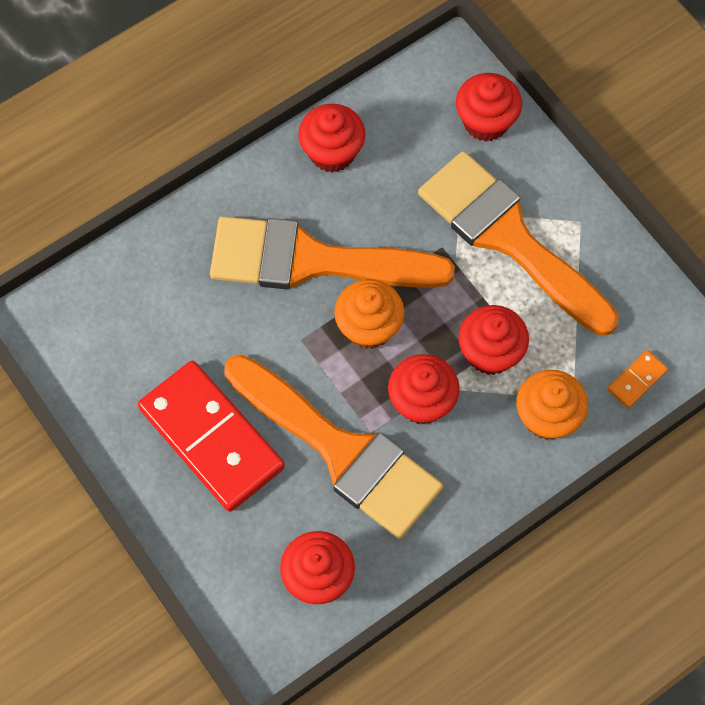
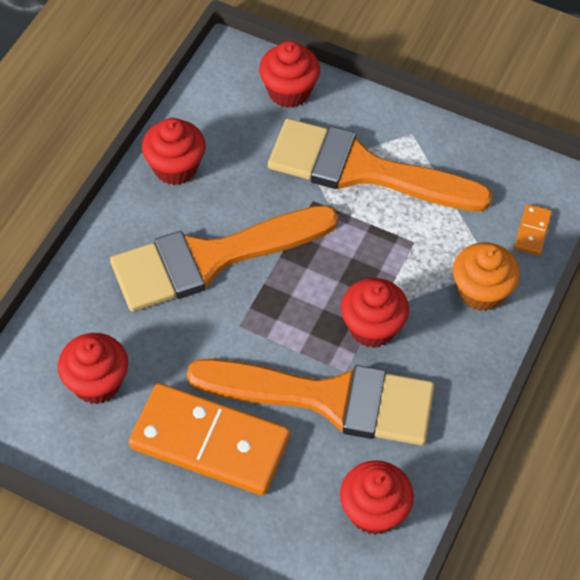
camera: 30 degrees left, 10 degrees down
red domino [138,361,285,512] -> orange domino [129,383,290,495]
orange cupcake [334,279,405,349] -> none
red cupcake [458,305,529,375] -> red cupcake moved to [58,333,128,404]

